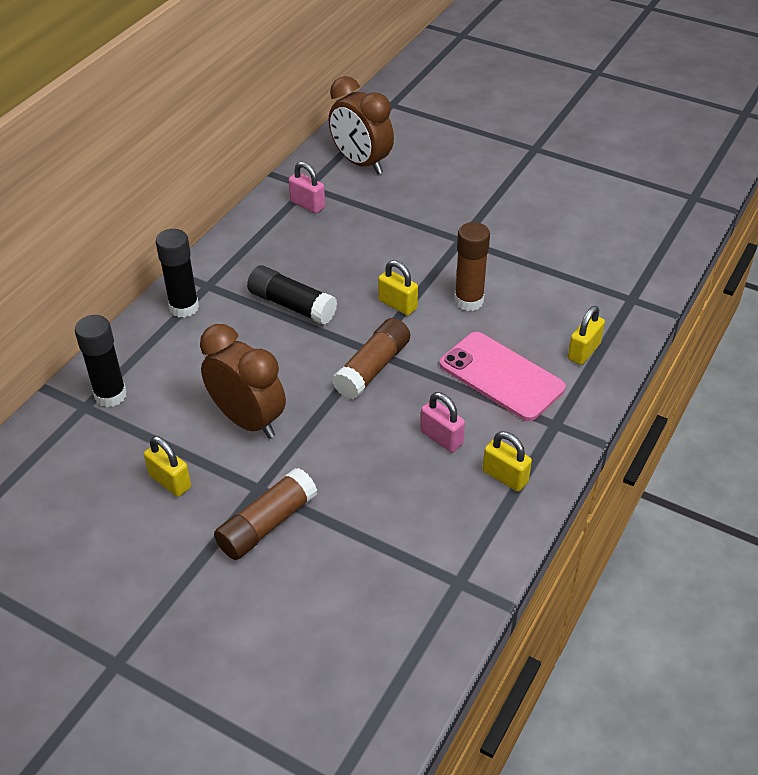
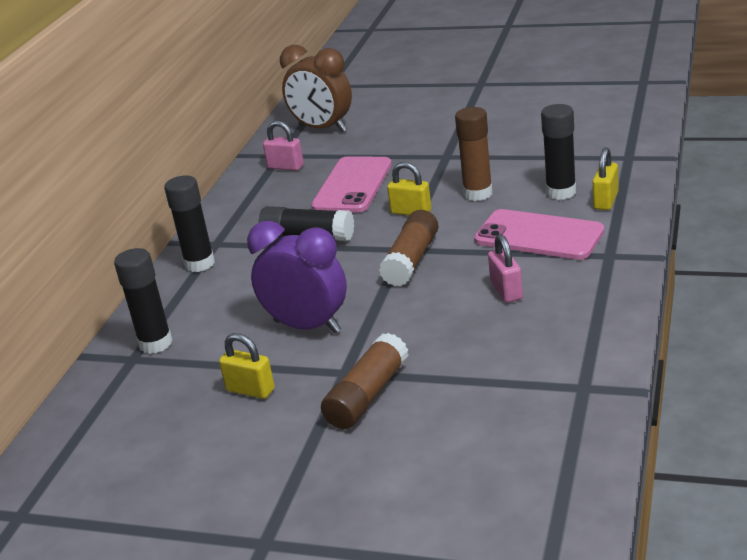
camera: 10 degrees left, 15 degrees down
brown clock [200,324,286,438] -> purple clock [247,221,347,333]
pink padlock [420,392,465,452] -> pink padlock turned 45 degrees clockwise [488,234,523,303]
yellow padlock [483,431,532,492] -> none
none -> pink phone [311,156,392,213]
none -> black glue stick [541,104,576,200]

